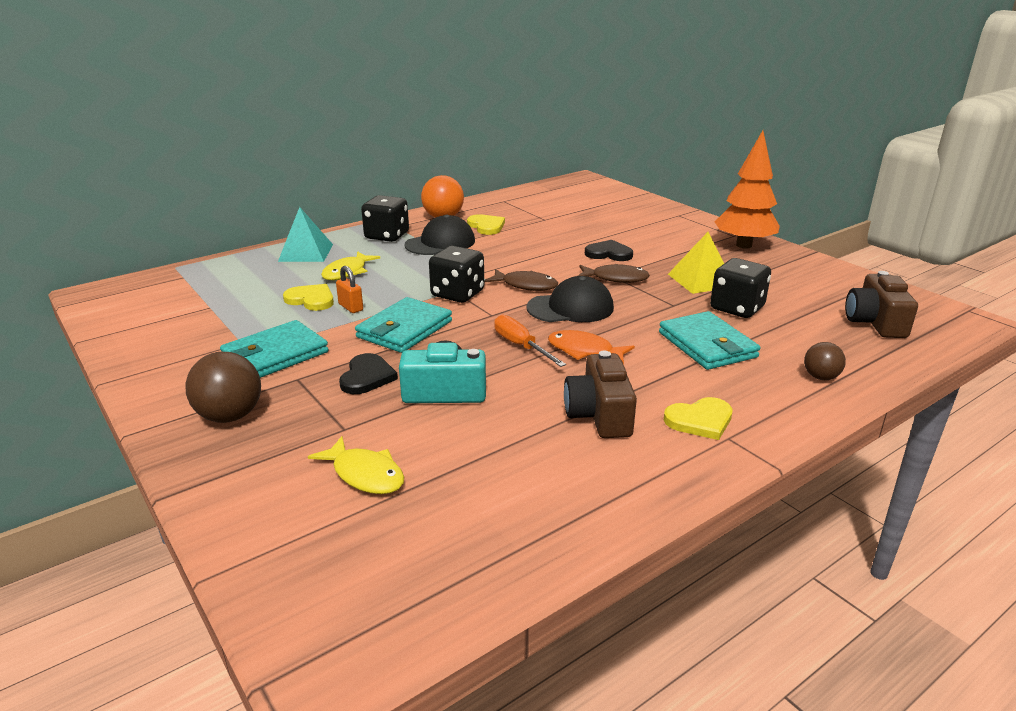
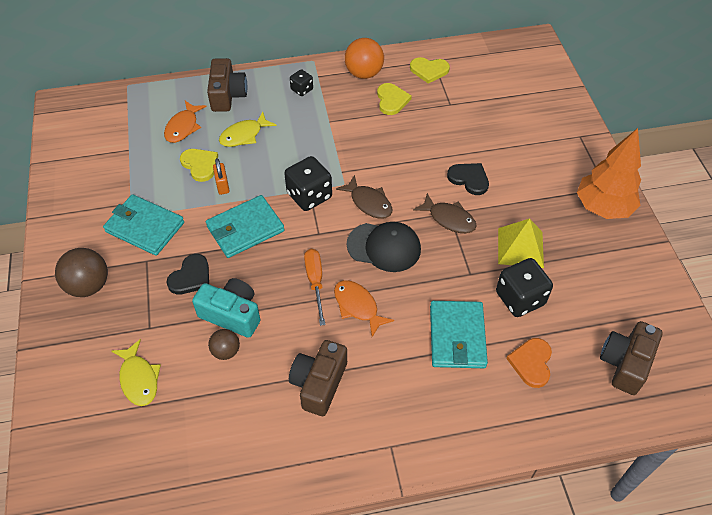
camera: 25 degrees right, 25 degrees up
turquoise wallet [220,320,329,378] -> turquoise wallet turned 45 degrees clockwise [103,194,184,256]
turquoise pyramid [278,207,333,262] -> brown camera [207,58,247,112]
black dice [361,195,409,242] -> black dice [290,69,313,96], size x0.55
black cap [404,215,475,255] -> none
yellow heart [664,397,732,440] -> yellow heart moved to [410,57,450,84]
brown ball [804,342,846,380] -> brown ball moved to [208,329,240,360]
none -> orange fish [164,101,207,143]
none -> orange heart [506,338,552,388]

